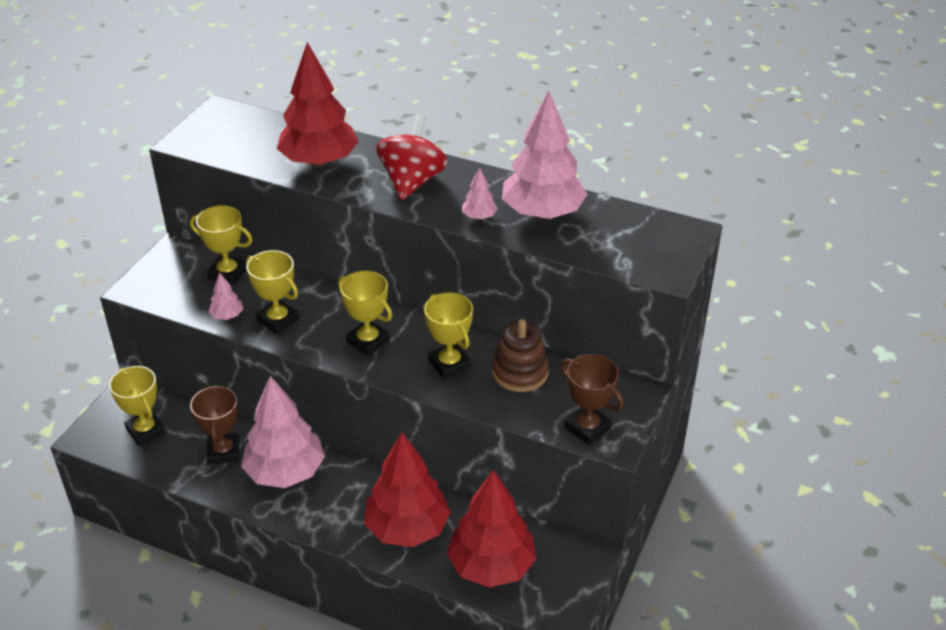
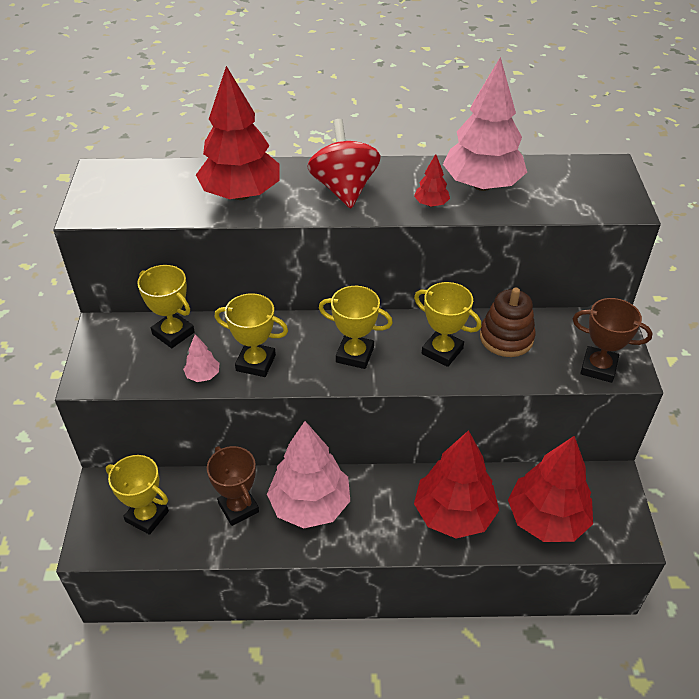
camera: 25 degrees left, 5 degrees up
yellow trophy [190,205,253,285] -> yellow trophy turned 45 degrees clockwise [137,265,195,348]
pink tree [462,167,498,220] -> red tree [414,154,450,207]

